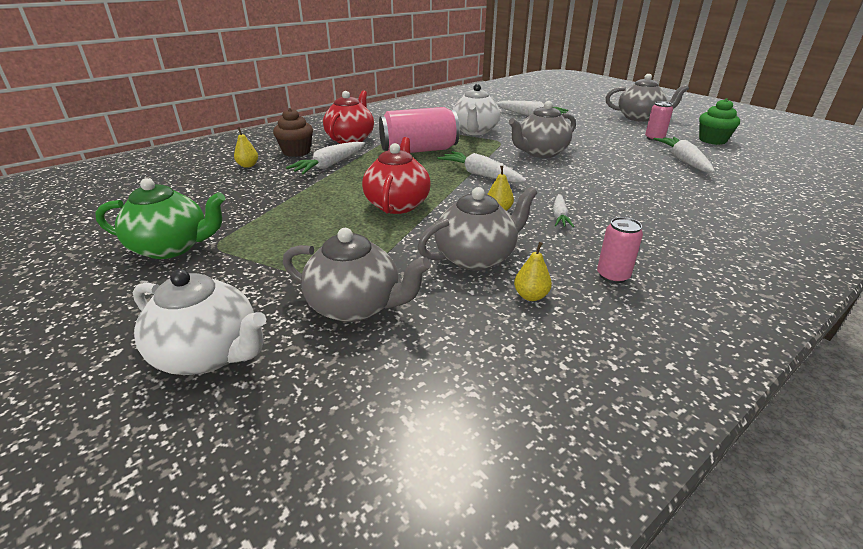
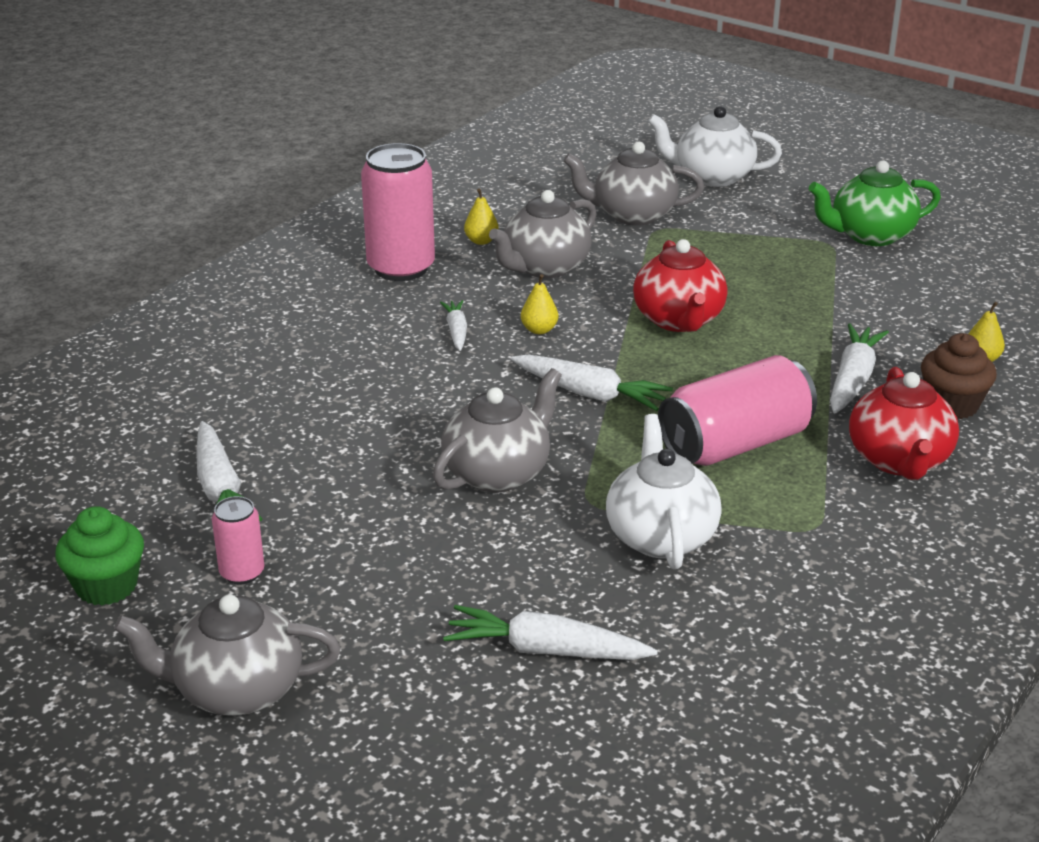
camera: 165 degrees right, 0 degrees up
pink can [597,217,643,283] -> pink can [361,143,435,281], size x1.99

